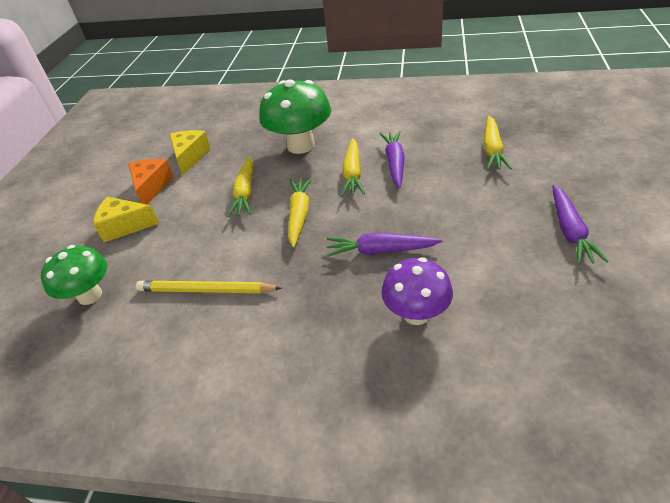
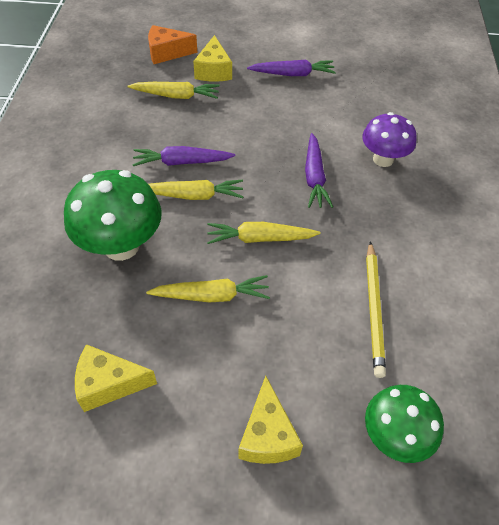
camera: 100 degrees left, 10 degrees up
orange cheese [128,159,173,205] -> orange cheese moved to [148,25,197,64]
none -> yellow cheese [193,35,232,82]

